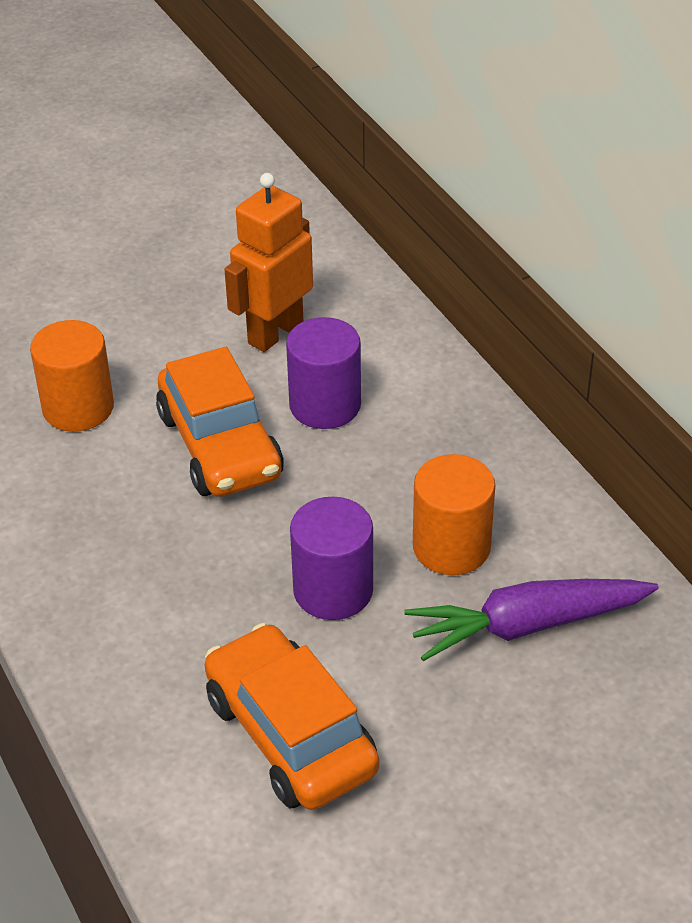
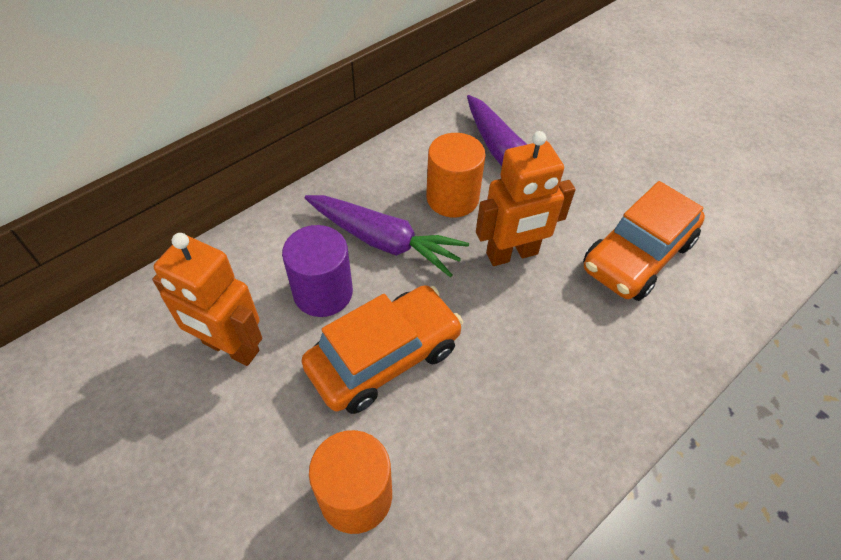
camera: 105 degrees left, 10 degrees up
purple cylinder [290,497,373,620] -> orange robot [476,131,576,266]
none -> purple carrot [305,195,469,277]

